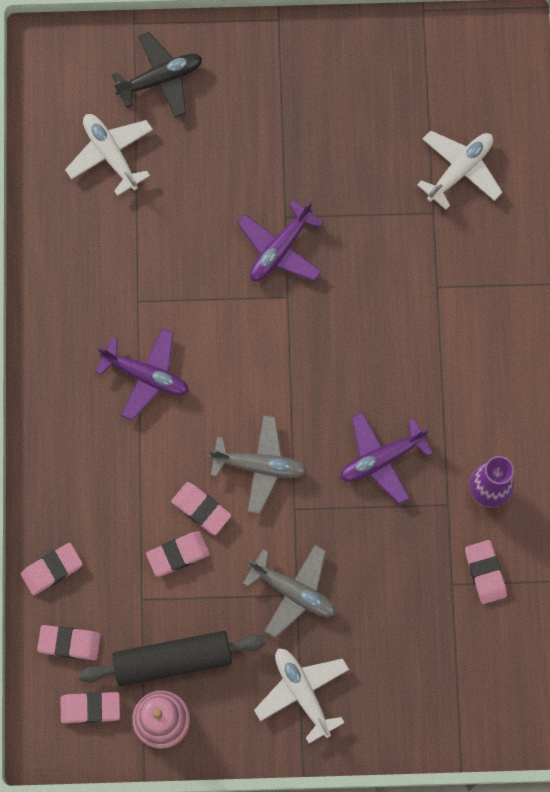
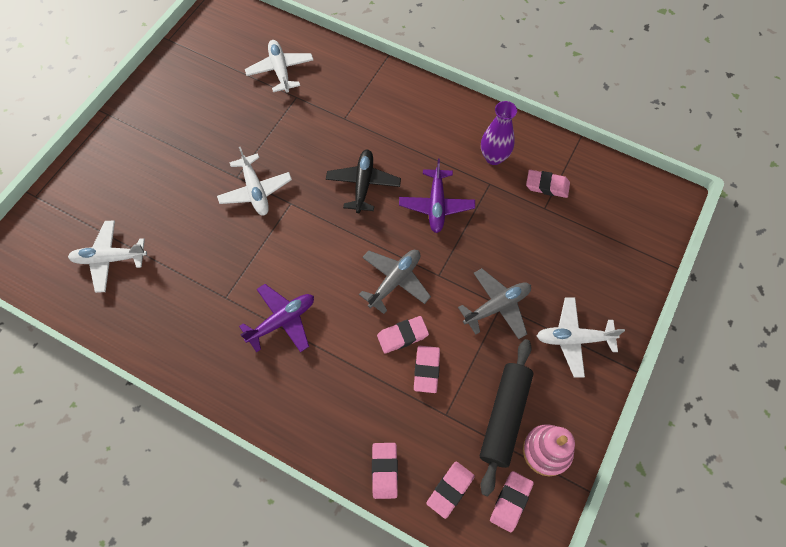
camera: 60 degrees left, 10 degrees down
black plane [112,32,202,118] -> black plane moved to [326,150,401,213]
purple plane [237,200,324,281] -> white plane [217,147,292,216]

